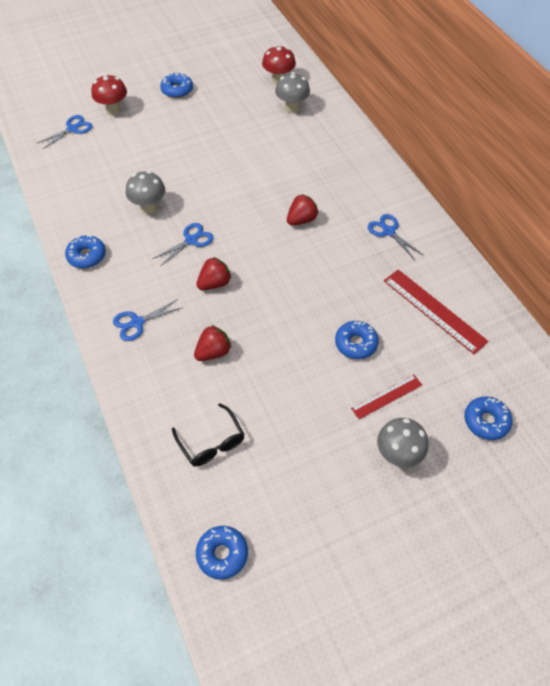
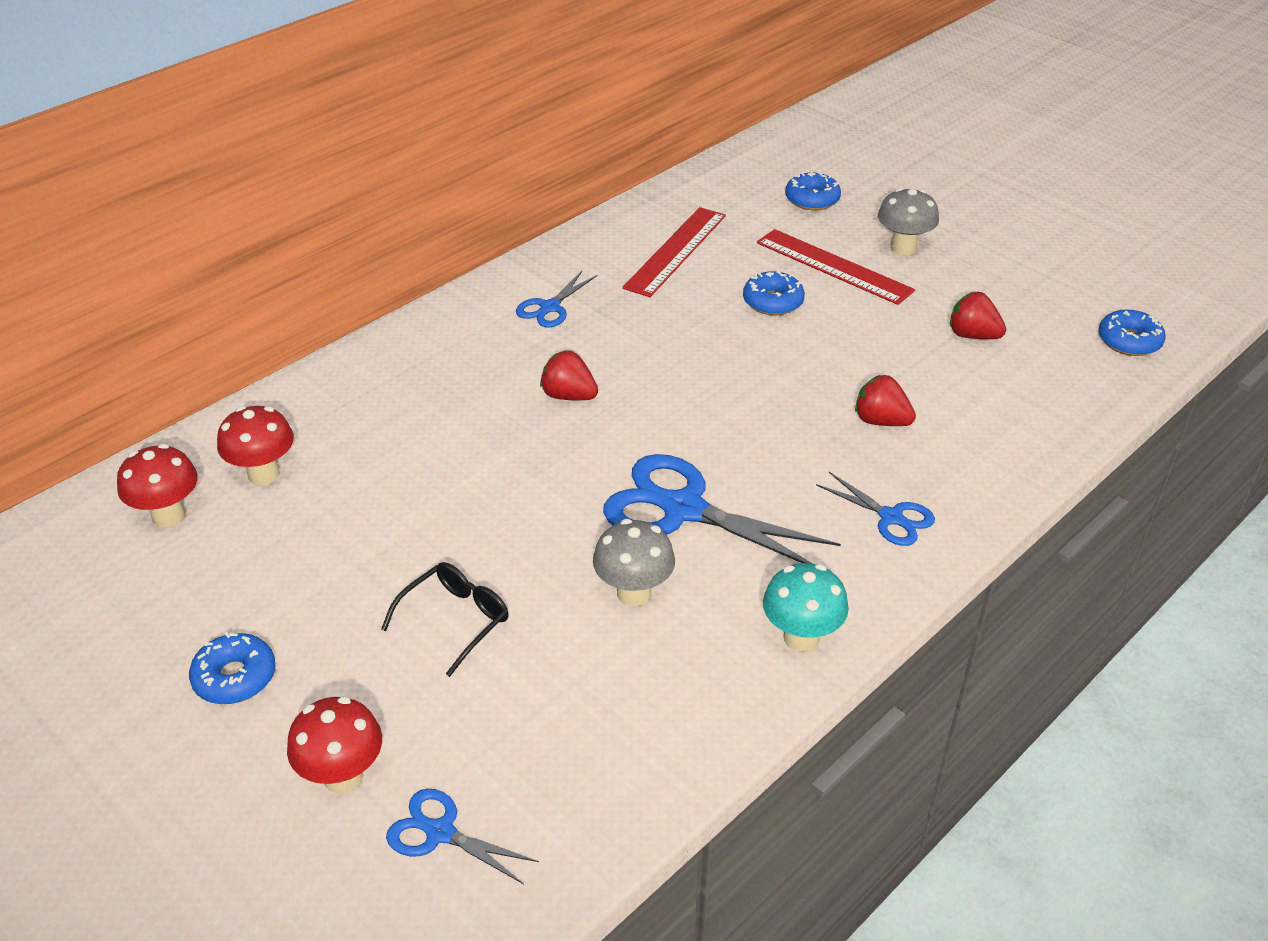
camera: 110 degrees left, 15 degrees down
blue donut [65,234,106,268] -> turquoise mushroom [763,563,849,652]
blue scissors [152,223,214,266] -> blue scissors [603,454,841,564], size x1.90
black glasses [172,403,245,467] -> black glasses moved to [381,562,509,677]
red strawberry [196,257,231,290] -> red strawberry moved to [950,292,1006,339]
grey mushroom [275,72,310,113] -> red mushroom [217,406,294,485]
red ruler [351,375,422,419] -> red ruler [757,229,915,305], size x1.68

